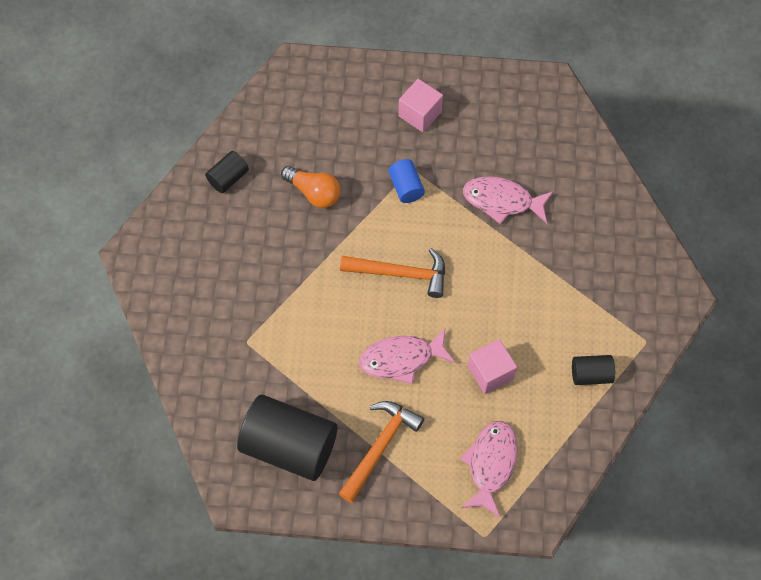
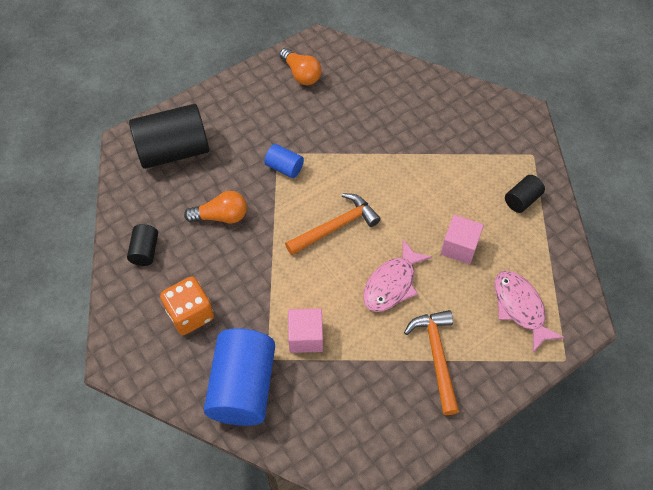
camera: 40 degrees left, 5 degrees down
black cylinder [237,395,338,481] -> black cylinder moved to [129,104,209,169]
pink cube [398,79,443,132] -> pink cube moved to [288,308,323,353]
pink fish [463,176,554,224] -> none
none -> orange dice [160,277,214,335]
none -> blue cylinder [204,328,275,426]
none -> orange light bulb [280,48,321,85]

